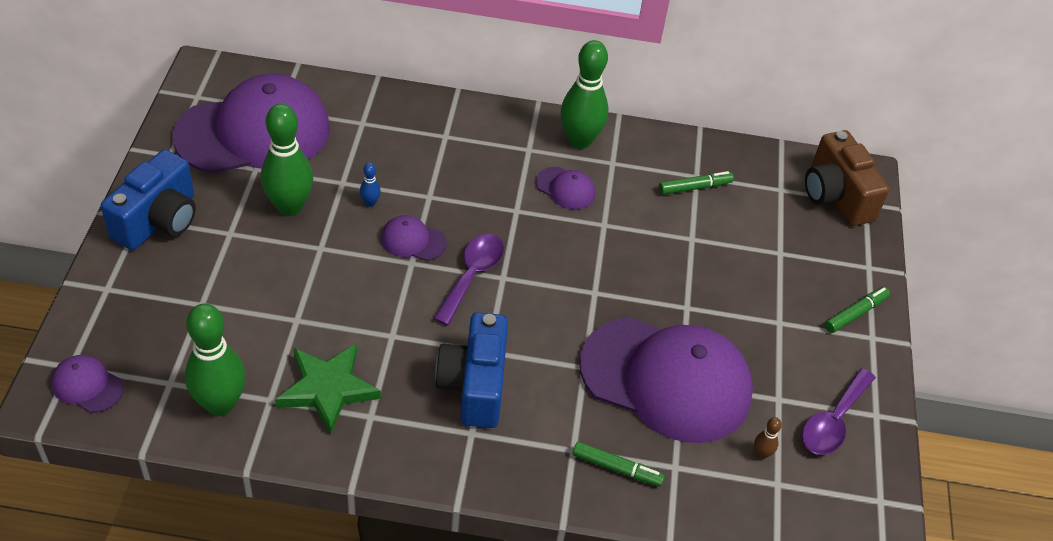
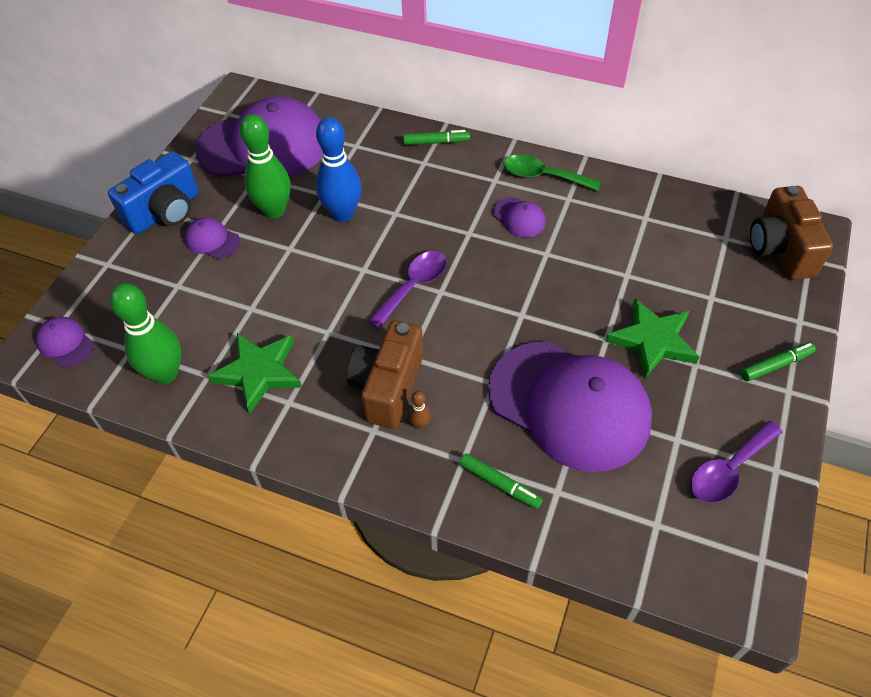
camera: 20 degrees right, 5 degrees up
blue bowling pin [360,163,381,207] -> blue bowling pin [316,117,362,222], size x2.43
purple cap [381,215,447,261] -> purple cap moved to [185,217,240,259]
blue camera [435,312,508,428] -> brown camera [347,320,424,429]
green bowling pin [561,40,609,149] -> green spoon [503,155,601,191]
green marker [659,171,734,195] -> green marker moved to [403,130,470,145]
brown bowling pin [754,417,782,459] -> brown bowling pin moved to [408,391,431,429]
none -> green star [605,298,700,378]

